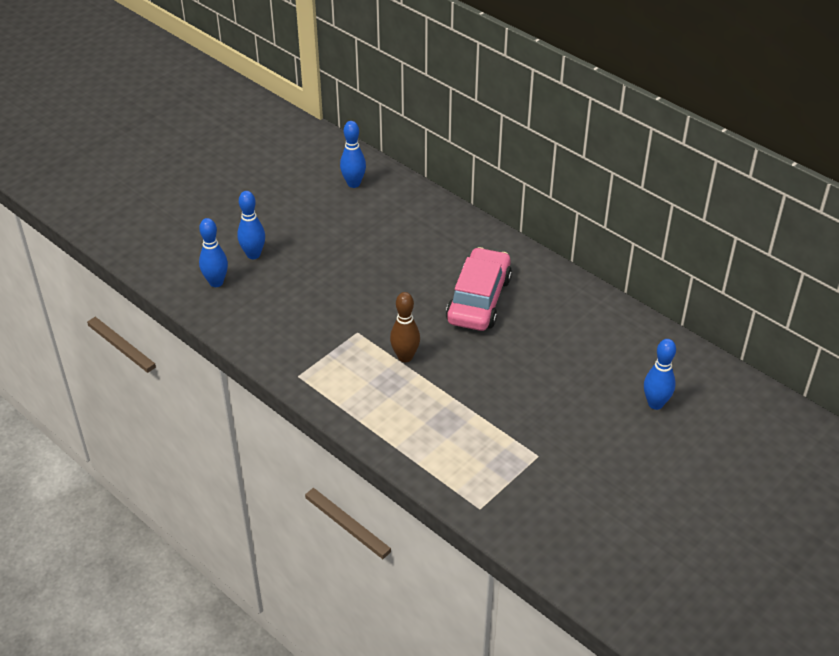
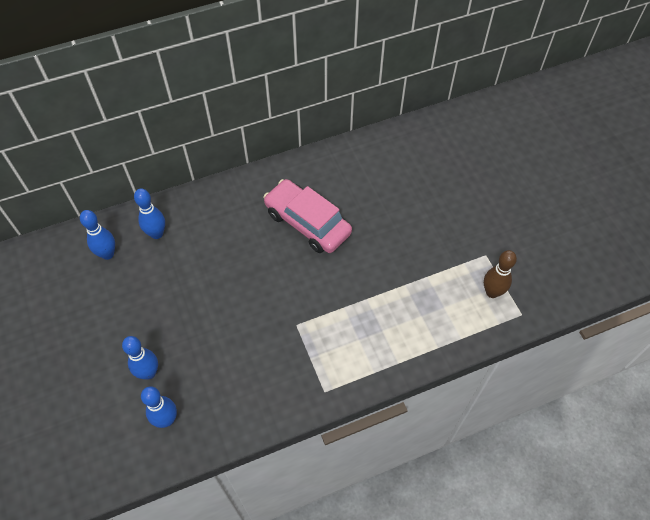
camera: 65 degrees left, 15 degrees up
brown bowling pin [390,292,420,362] -> brown bowling pin moved to [484,250,517,298]
blue bowling pin [644,339,676,410] -> blue bowling pin moved to [134,189,165,239]

